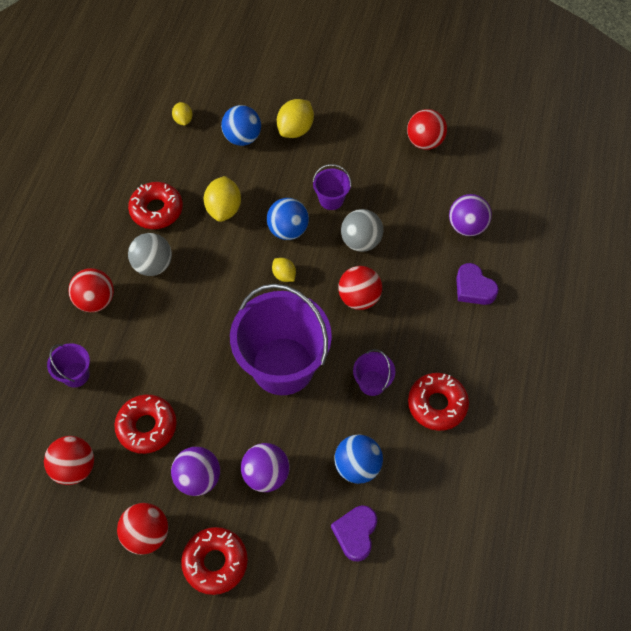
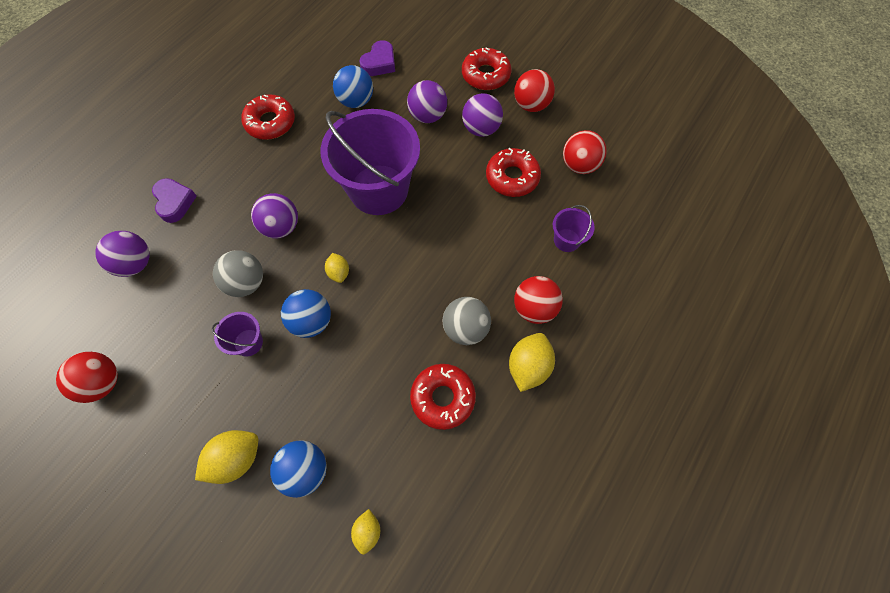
camera: 160 degrees left, 5 degrees up
yellow lemon [204,176,241,222] -> yellow lemon moved to [509,333,555,392]
red ball [338,266,382,310] -> purple ball [251,193,298,238]
purple bucket [353,349,395,396] -> none

